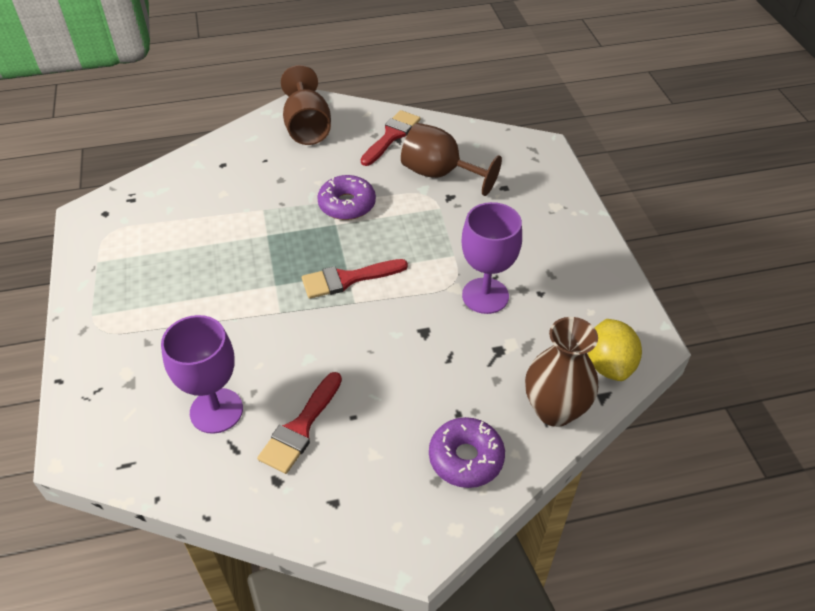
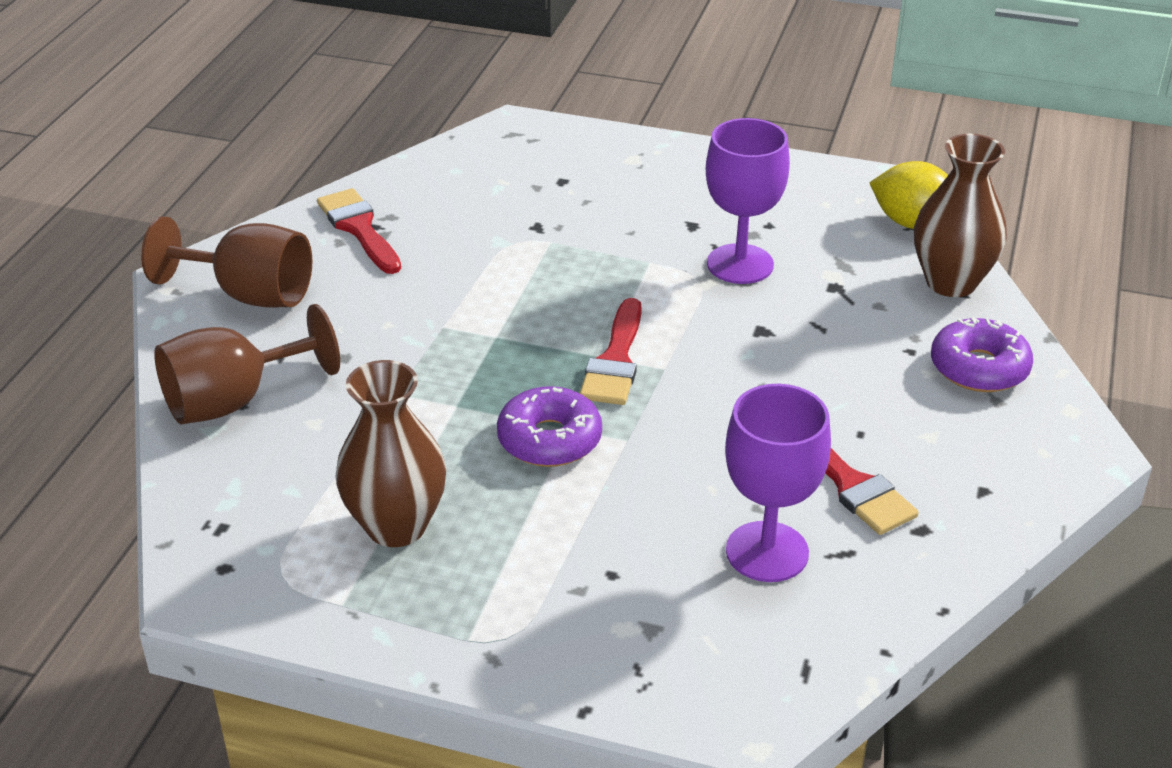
camera: 60 degrees left, 10 degrees down
purple donut [317,175,376,220] -> purple donut moved to [497,386,602,467]
brown goblet [401,123,502,196] -> brown goblet moved to [154,304,340,424]
none -> brown vase [335,360,446,547]

